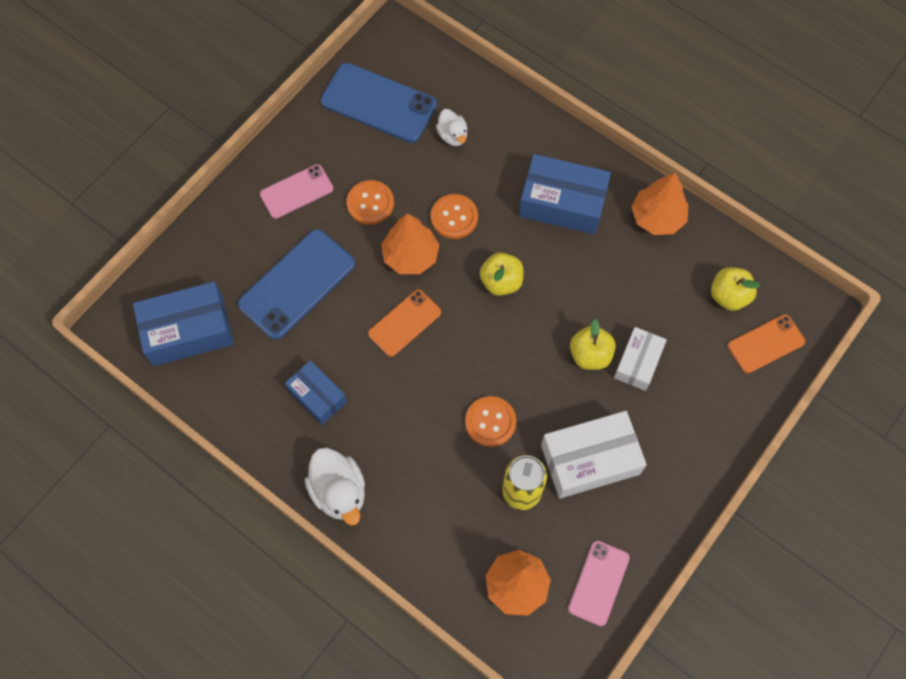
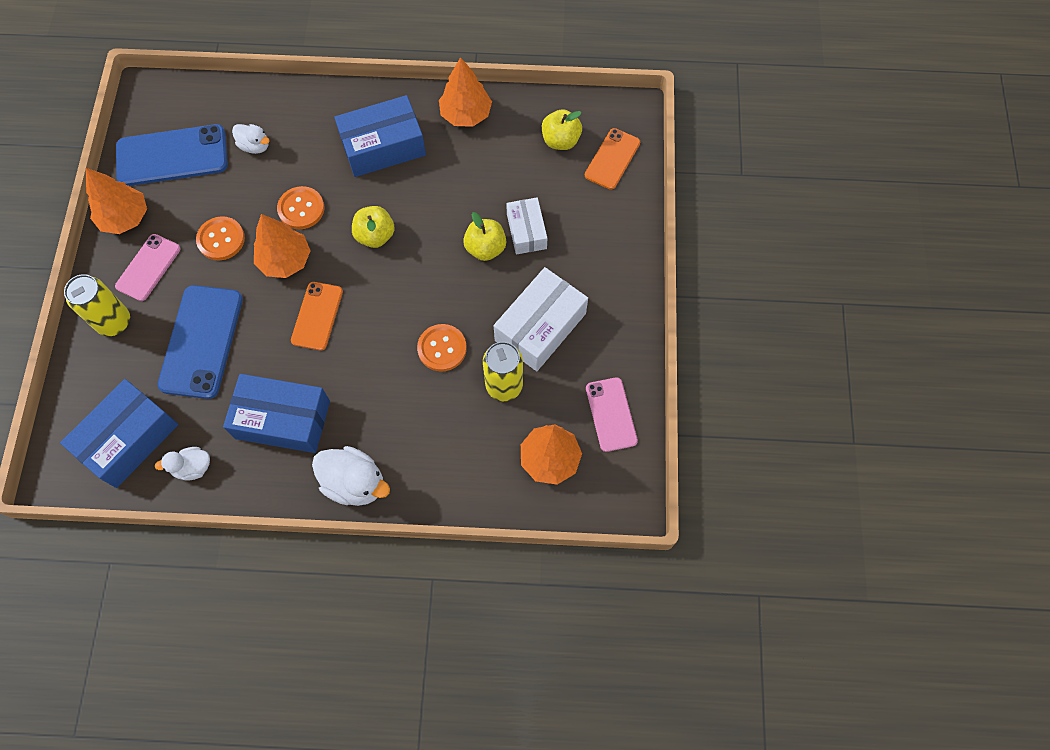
camera: 35 degrees left, 0 degrees up
blue box [285,360,347,425] -> blue box [223,374,330,453], size x1.64
none -> yellow can [64,274,130,336]
none -> orange tree [86,168,147,234]
none -> white duck [155,447,210,481]

